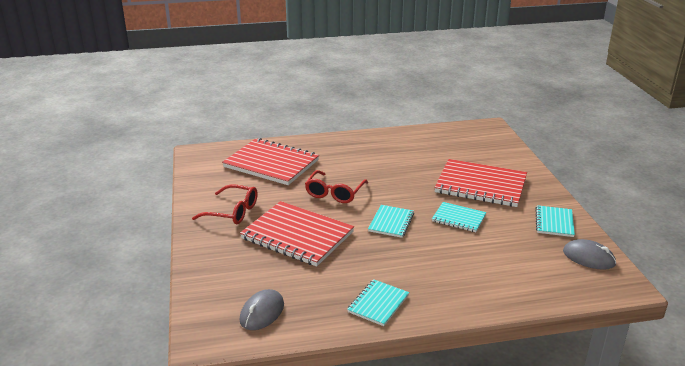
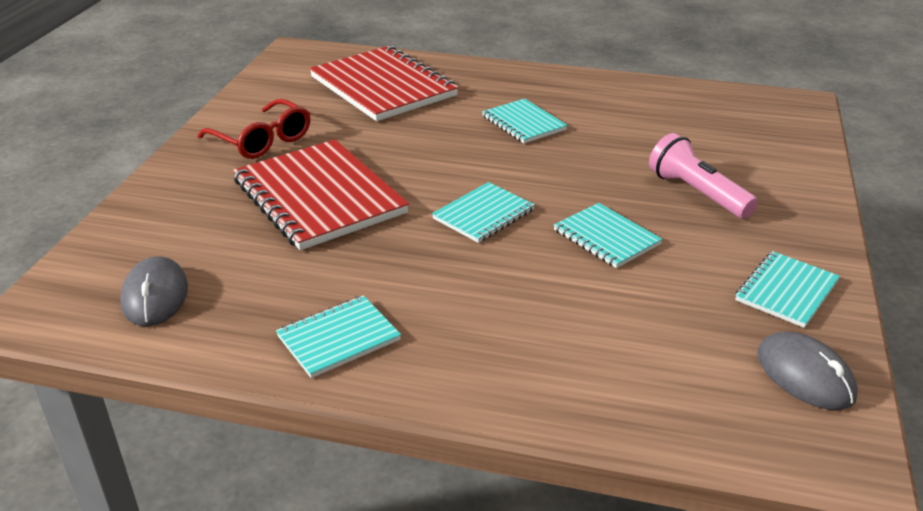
camera: 25 degrees right, 5 degrees up
grey mouse [239,289,284,330] -> grey mouse turned 60 degrees counterclockwise [120,256,188,326]
red glasses [305,170,368,203] -> none
red notebook [434,159,527,207] -> pink flashlight [649,133,758,219]
none -> turquoise notebook [482,98,568,144]

